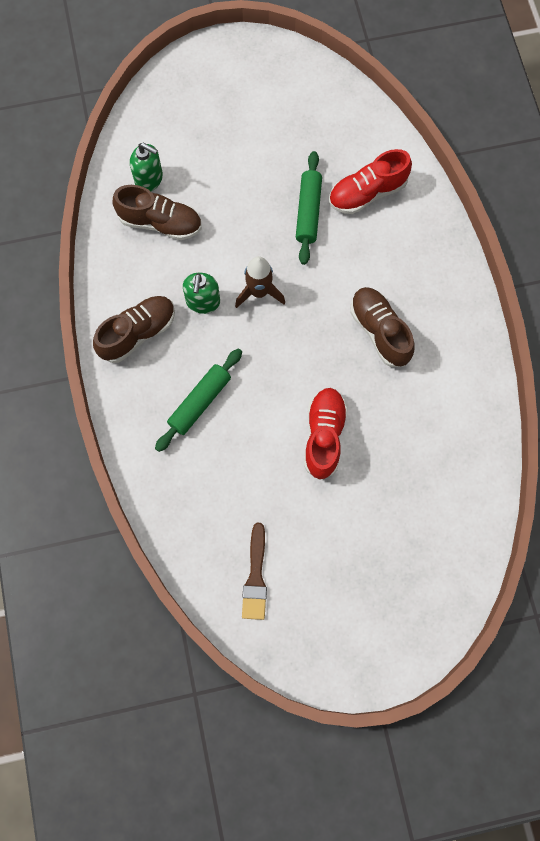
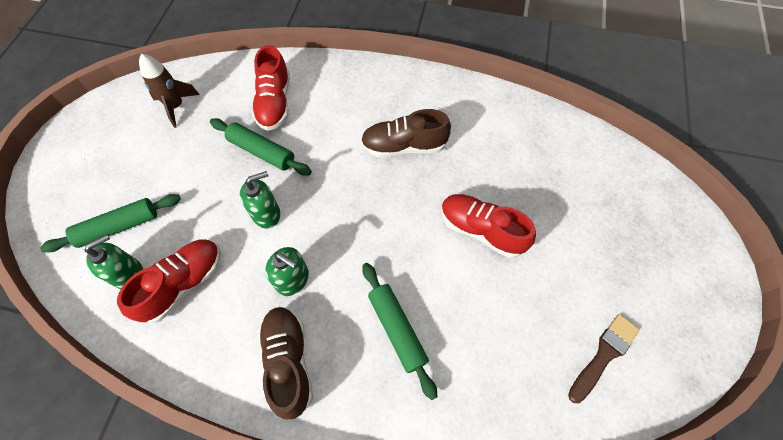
camera: 65 degrees left, 10 degrees down
brown shoe [113,185,202,240] -> red shoe [117,239,221,324]
brown rocket [235,256,285,308] -> brown rocket moved to [139,54,200,128]
brown brush [242,523,267,620] -> brown brush turned 75 degrees counterclockwise [568,314,640,403]
none -> green rolling pin [40,194,181,252]
none -> green soap dispenser [240,171,281,228]

